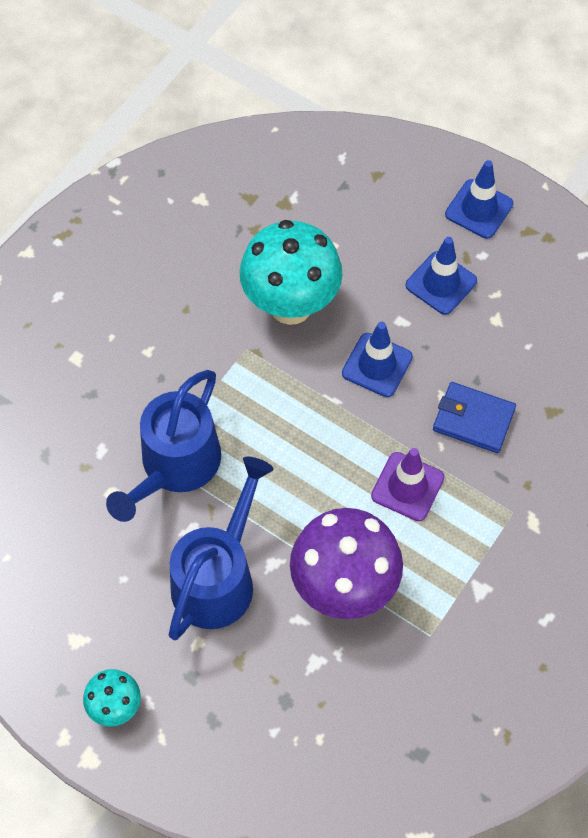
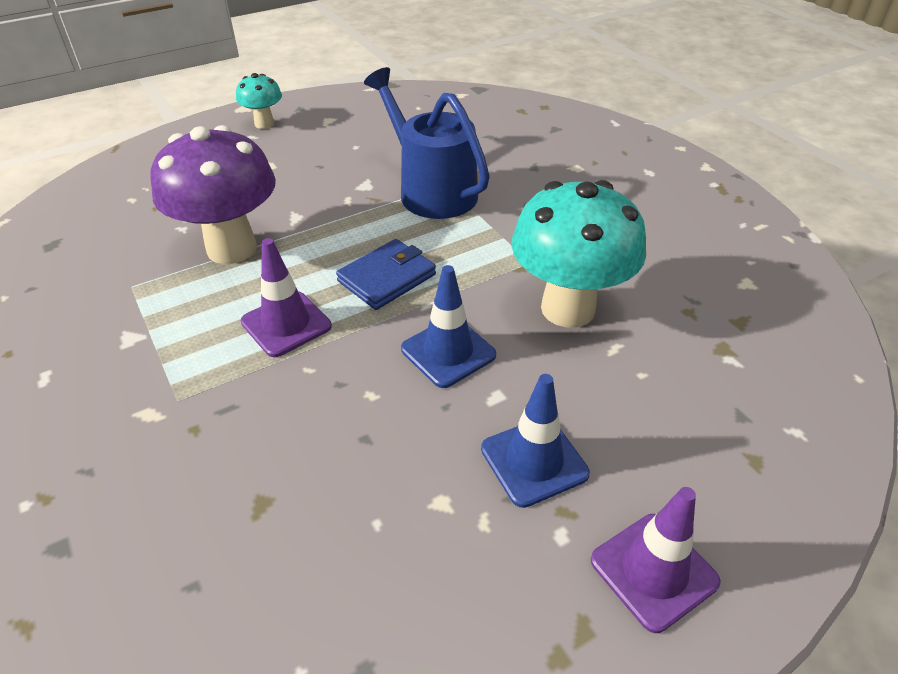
camera: 115 degrees right, 20 degrees down
blue watering can [169,457,274,640] -> none
blue wallet [433,382,516,453] -> blue wallet moved to [336,239,436,310]
blue traffic cone [445,160,514,239] -> purple traffic cone [591,487,721,633]

